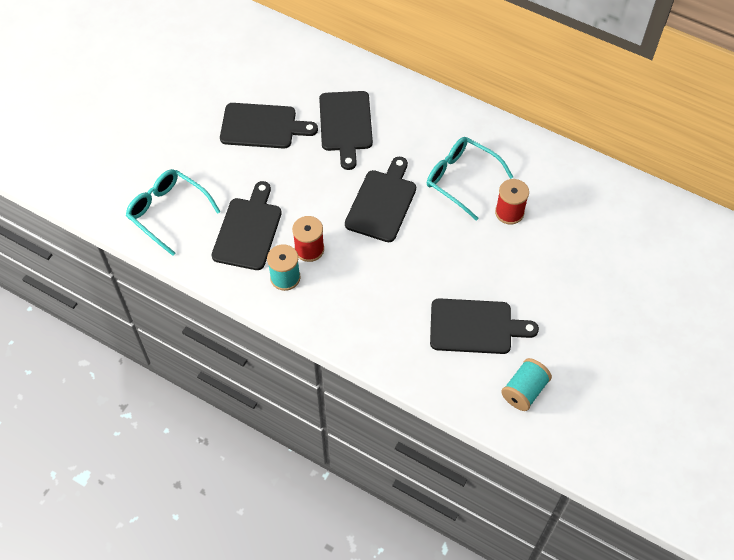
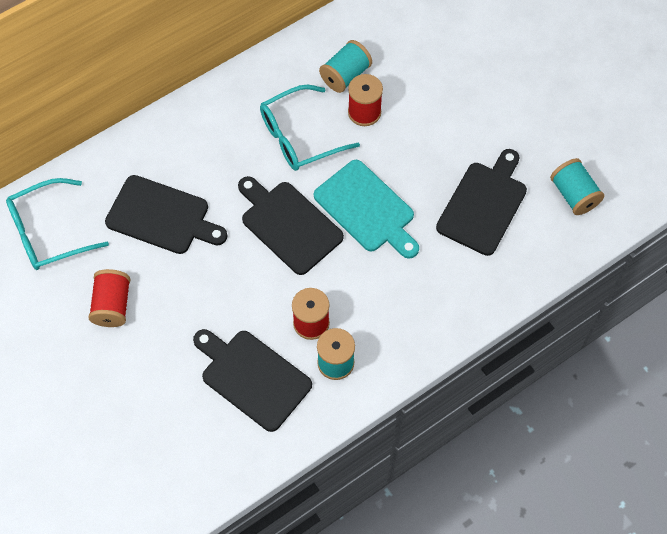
camera: 65 degrees left, 5 degrees up
turquoise glasses [126,169,221,256] -> turquoise glasses moved to [6,178,109,270]
black cutting board [220,103,318,148] -> red spool [88,269,131,327]
none -> turquoise cutting board [314,160,419,259]
none -> turquoise spool [319,40,372,93]

